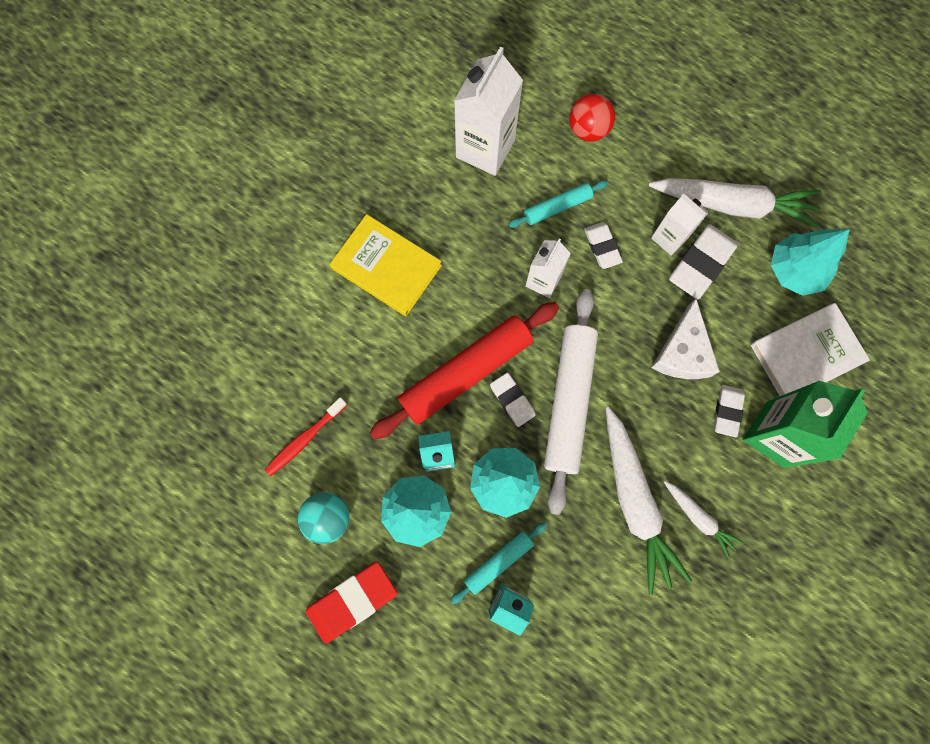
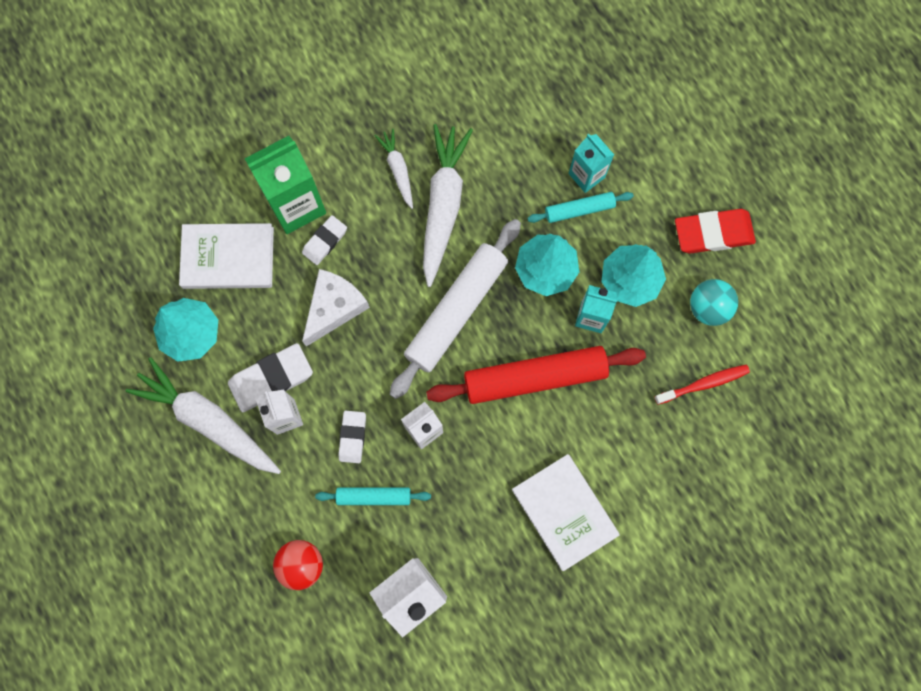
camera: 155 degrees left, 0 degrees up
yellow book [330,214,442,316] -> white book [512,454,620,571]
white eraser [490,373,536,427] -> none

